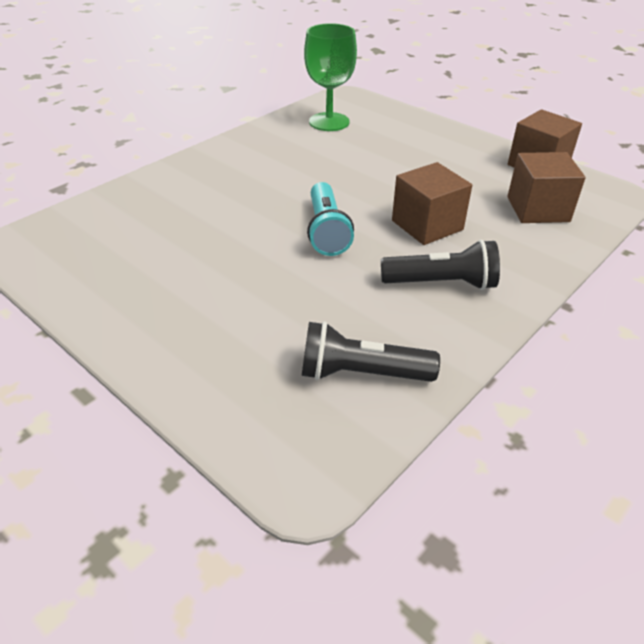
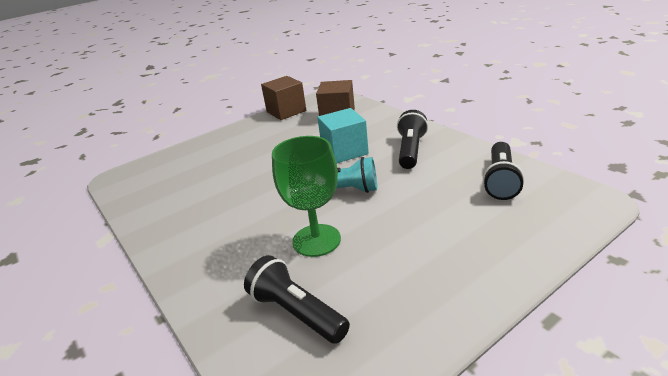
camera: 75 degrees left, 10 degrees down
green goblet [304,23,357,131] -> green goblet moved to [272,136,341,257]
brown cube [392,162,472,245] -> turquoise cube [317,108,369,163]
none -> black flashlight [244,255,350,344]

